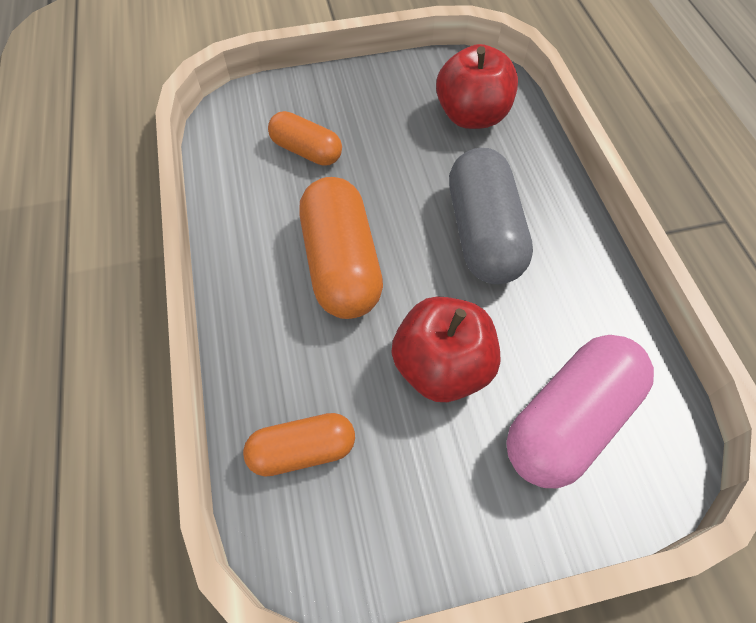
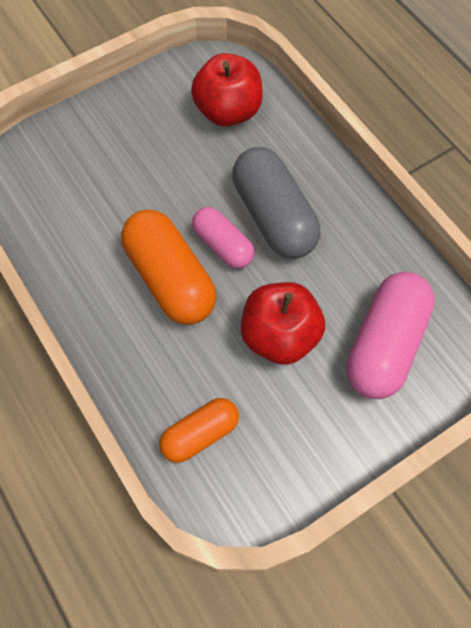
camera: 20 degrees left, 5 degrees up
orange capsule [268,111,342,166] -> none
none -> pink capsule [192,207,254,269]

